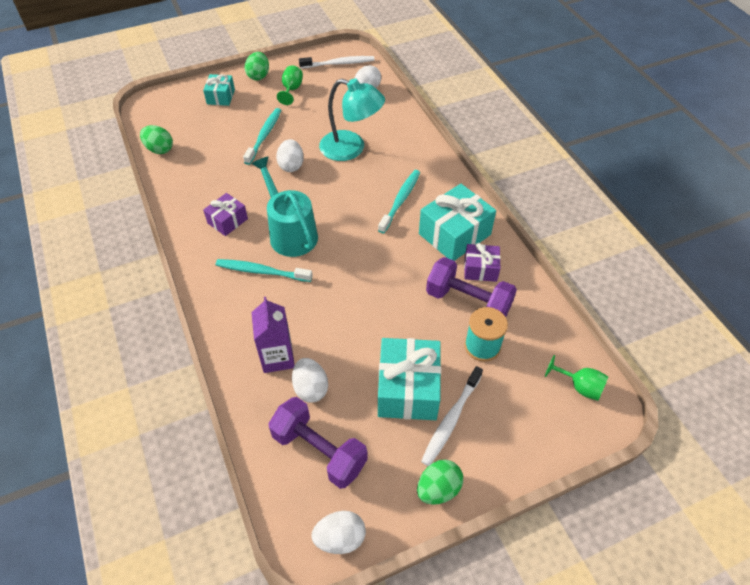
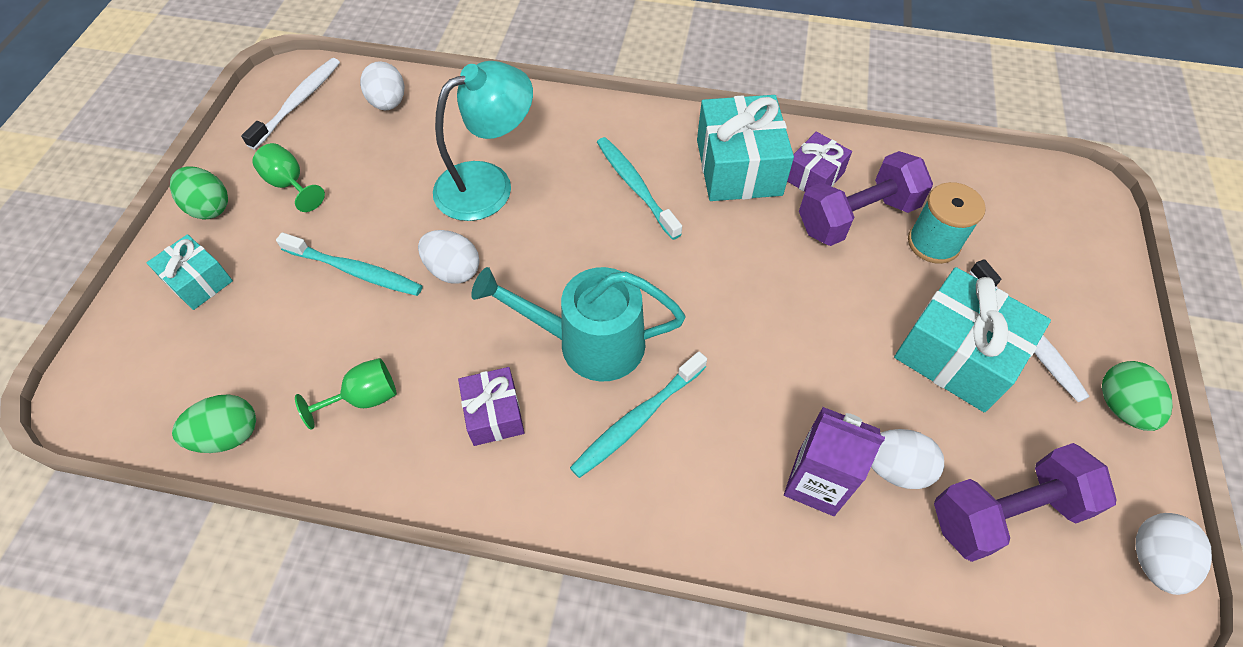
camera: 55 degrees left, 5 degrees up
turquoise toothbrush [243,108,281,165] -> turquoise toothbrush turned 150 degrees clockwise [276,232,423,296]
green goblet [545,355,609,401] -> green goblet moved to [295,358,397,430]

